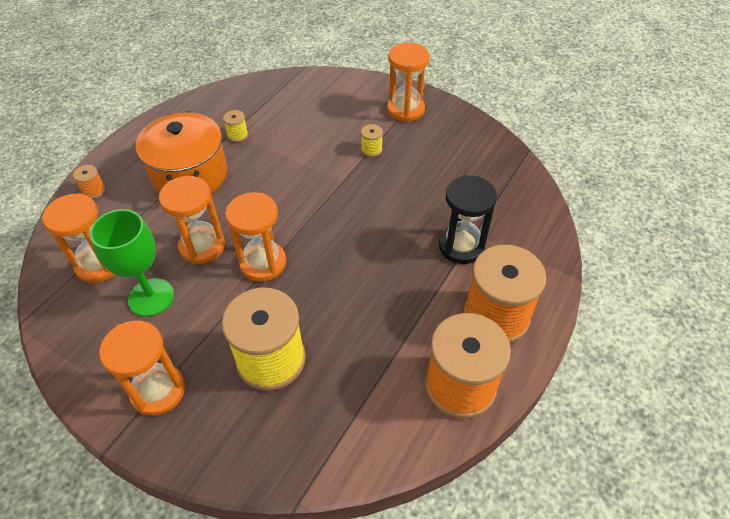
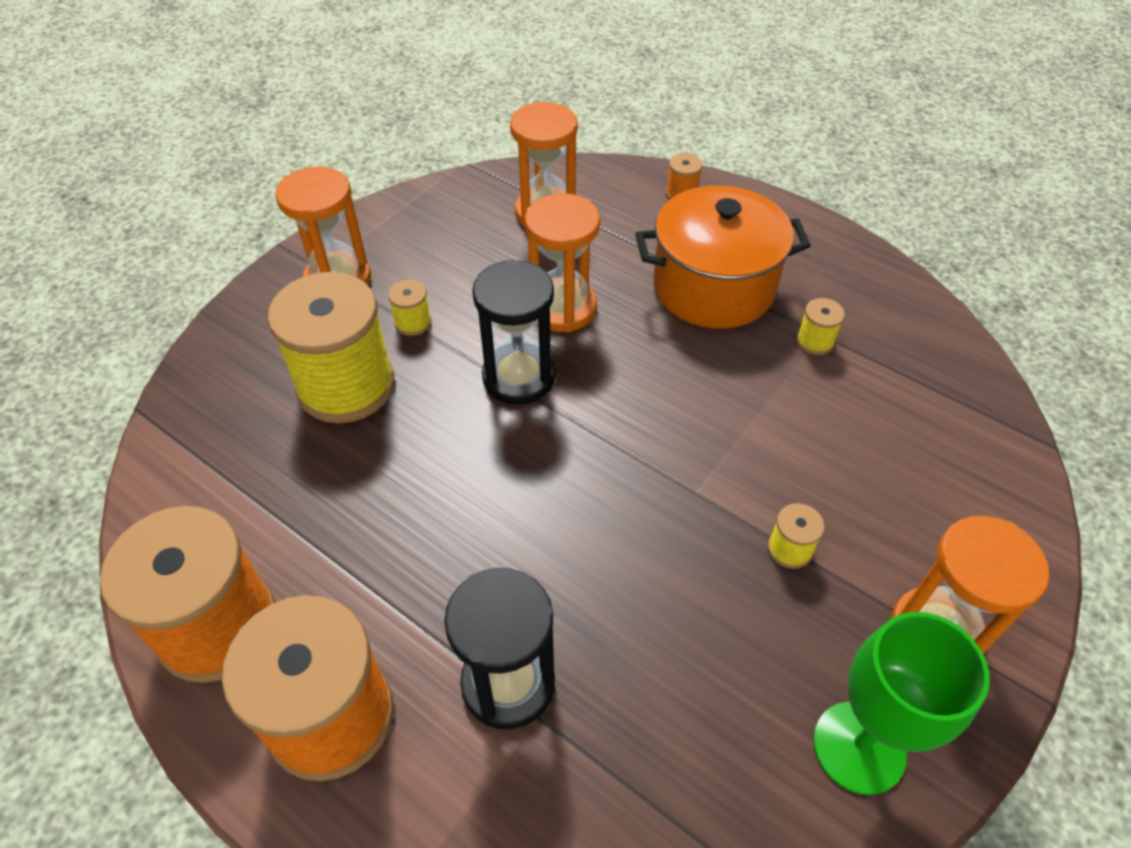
camera: 95 degrees right, 0 degrees up
green goblet [90,209,174,317] -> green goblet moved to [813,612,990,795]
orange hourglass [225,192,286,282] -> black hourglass [472,259,555,405]
none -> yellow spool [388,280,431,336]

